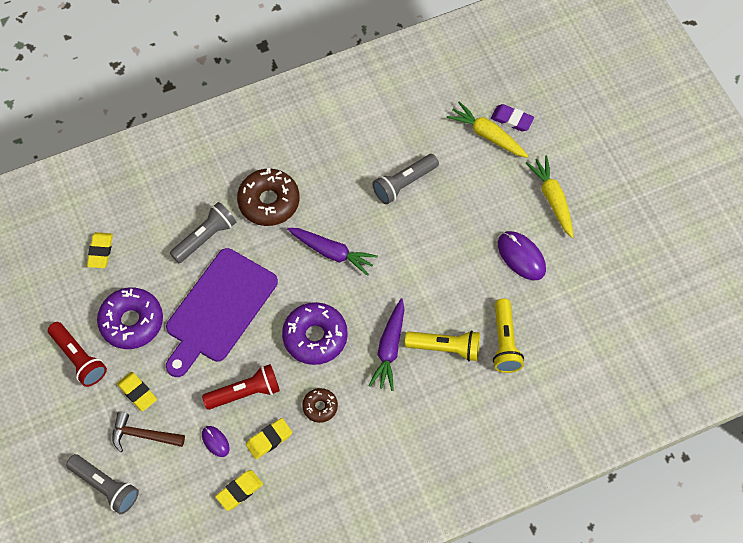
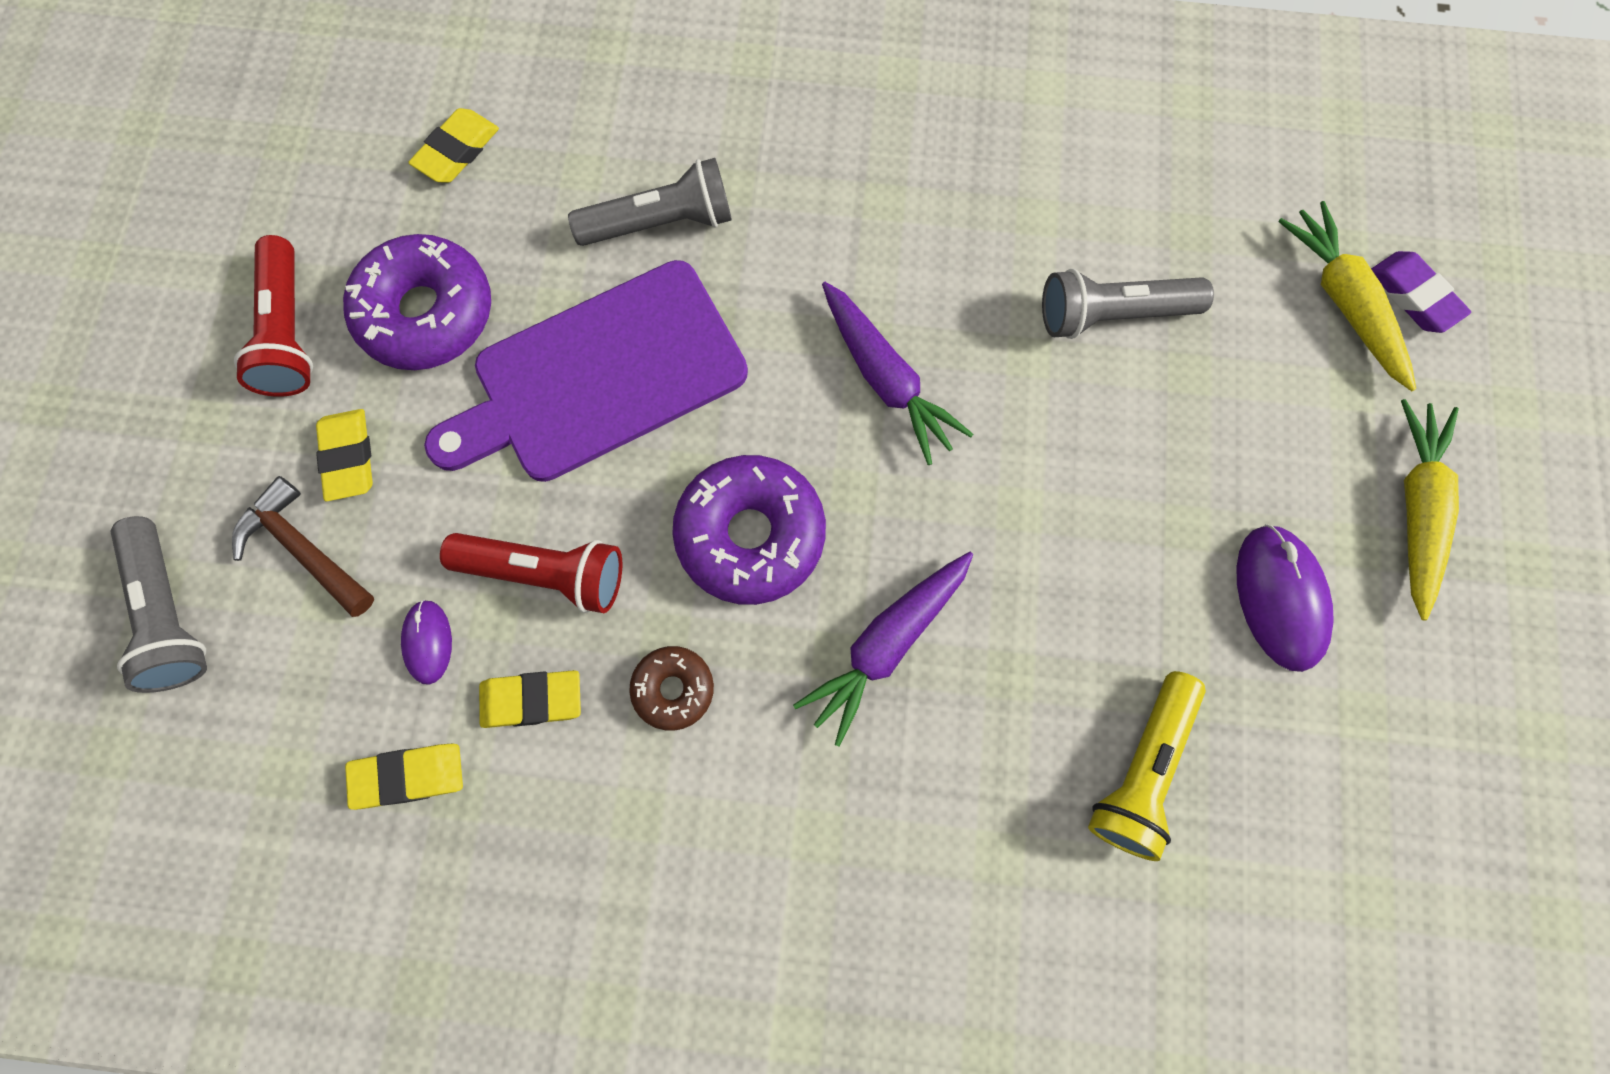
camera: 30 degrees right, 10 degrees up
brown donut [237,168,299,226] -> none
yellow flashlight [405,330,480,361] -> none

